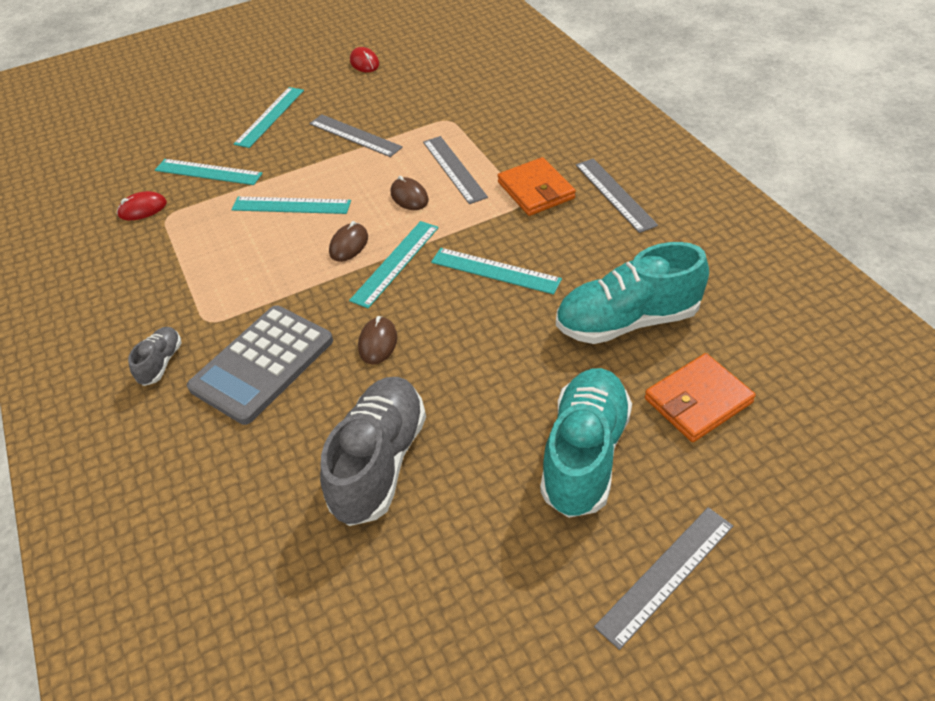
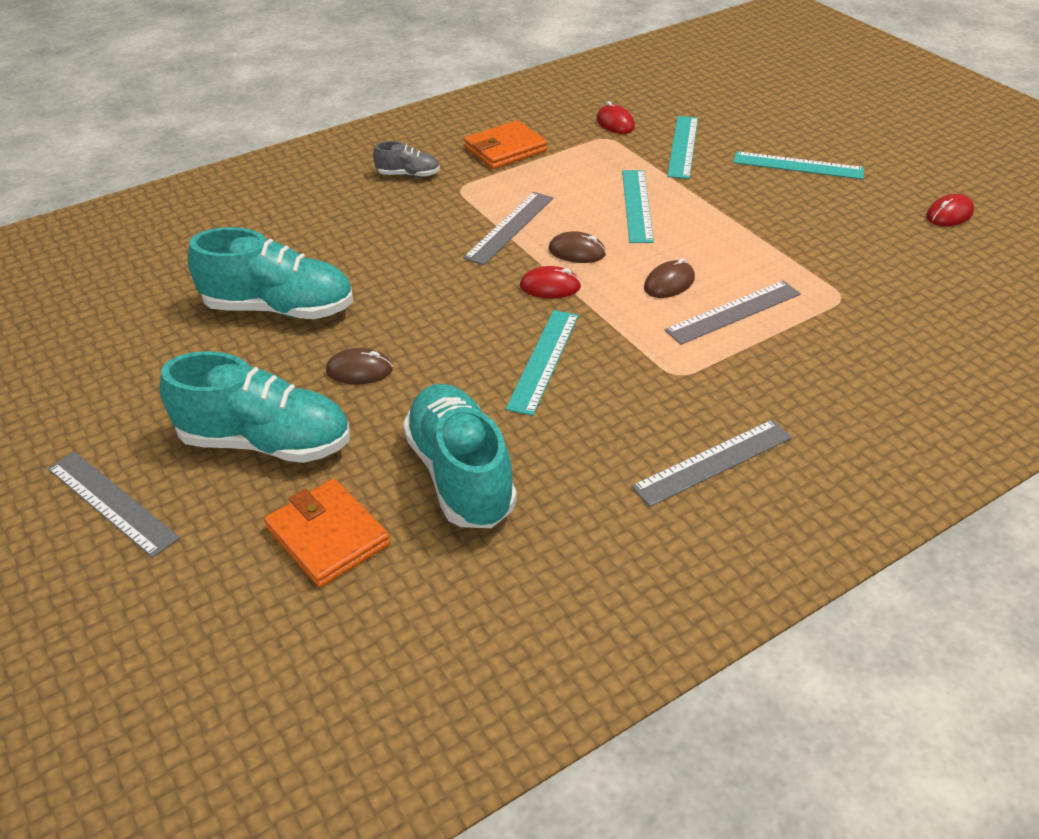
camera: 80 degrees right, 5 degrees down
grey calculator [187,306,333,425] -> none
grey ruler [309,115,403,157] -> grey ruler moved to [463,192,553,265]
grey shoe [320,377,426,526] -> turquoise shoe [188,227,353,319]
turquoise ruler [349,221,439,308] -> red mouse [520,266,581,298]
brown mouse [358,316,397,364] -> brown mouse moved to [326,348,393,384]
orange wallet [497,157,576,216] -> orange wallet moved to [464,120,547,169]

